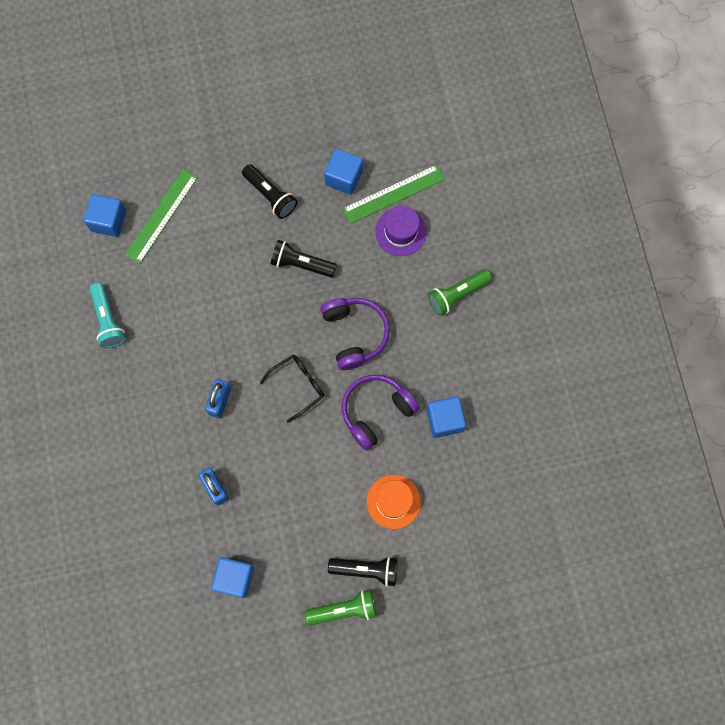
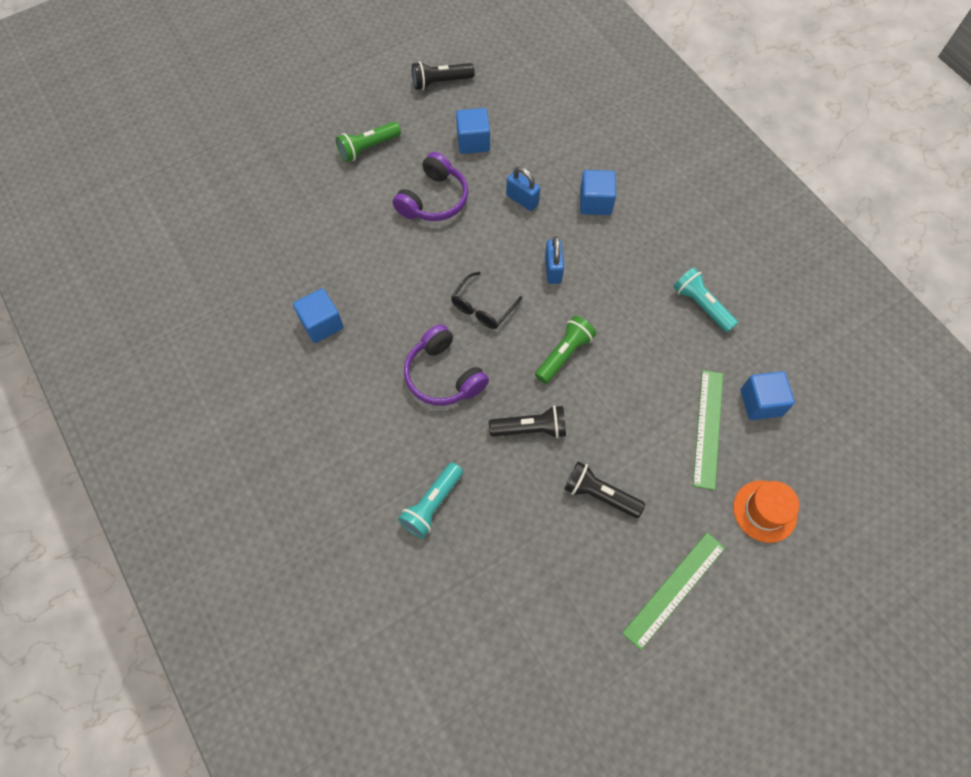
camera: 160 degrees right, 10 degrees down
blue cube [324,148,363,195] -> blue cube moved to [580,170,616,215]
black flashlight [328,556,398,587] -> black flashlight moved to [412,61,475,90]
purple headphones [342,375,419,451] -> purple headphones moved to [392,152,468,221]
green ruler [343,165,445,224] -> green ruler moved to [622,532,725,650]
orange hat [367,475,421,529] -> orange hat moved to [733,480,799,543]
purple hat [375,206,427,256] -> turquoise flashlight [398,462,463,538]
green flashlight [428,269,492,316] -> green flashlight moved to [535,316,596,384]

